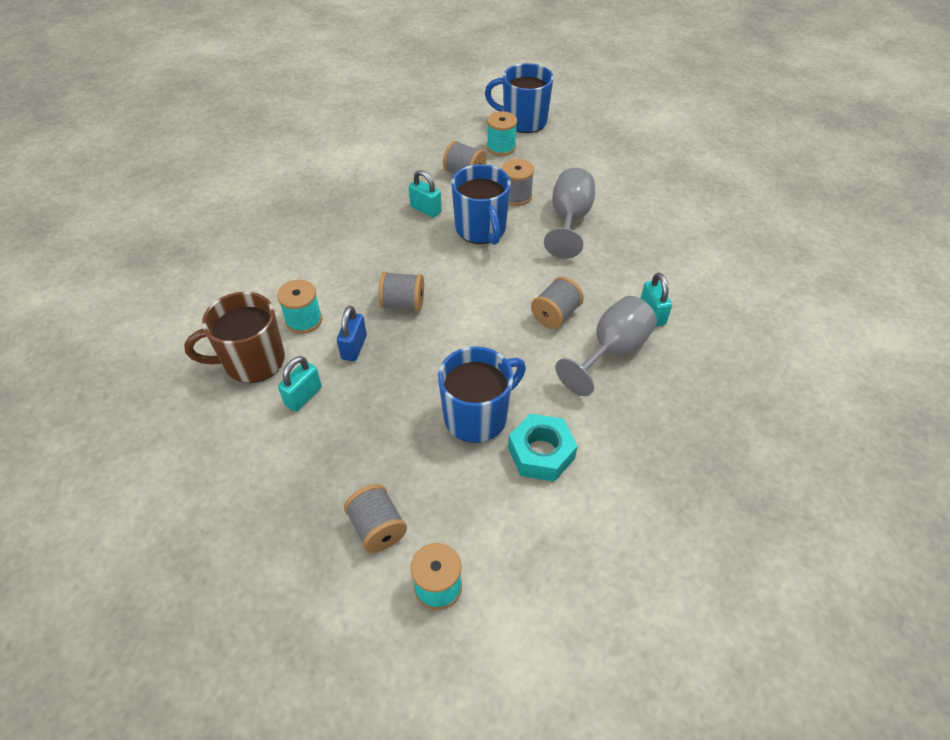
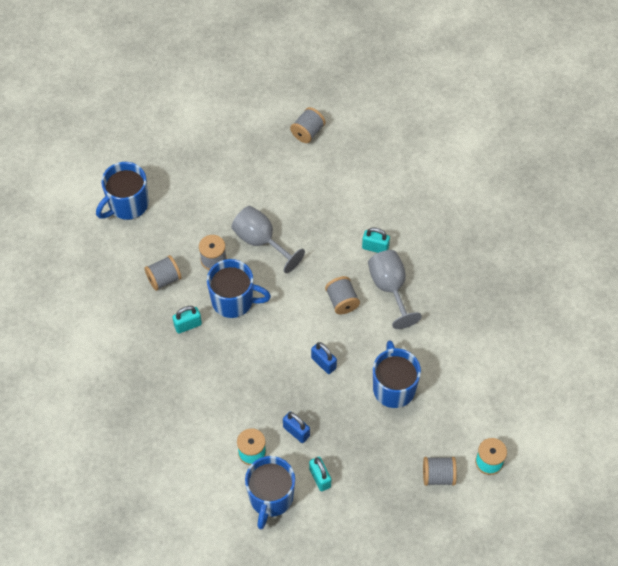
camera: 60 degrees left, 10 degrees up
brown mug [184,292,285,383] -> blue mug [245,456,295,530]
grey spool [379,272,424,311] -> grey spool moved to [290,107,326,143]
turquoise spool [487,111,517,156] -> none
turquoise nut [508,414,578,482] -> none
none -> blue padlock [311,342,337,374]

